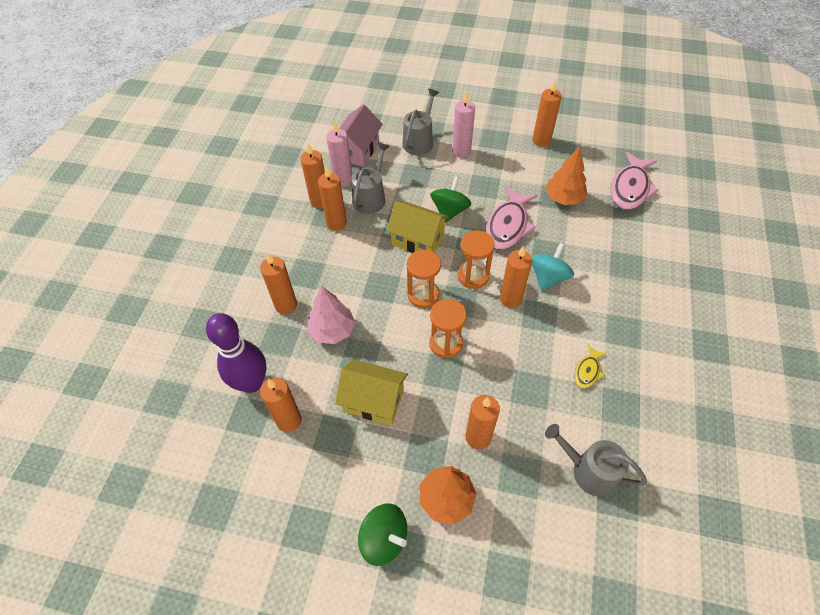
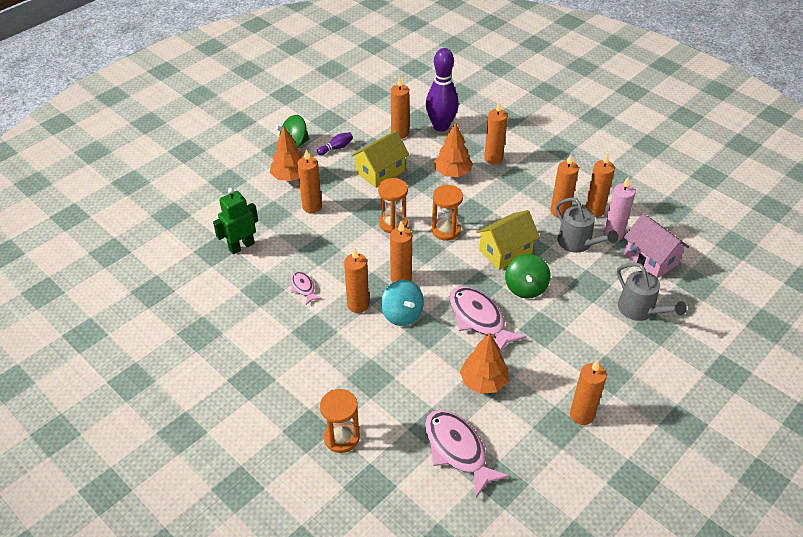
camera: 120 degrees right, 10 degrees down
pink tree [307,286,355,344] -> orange tree [434,123,473,177]
green spinning top [430,176,472,223] -> green spinning top turned 45 degrees clockwise [505,254,551,298]
pink candle [452,91,475,158] -> none
orange hourglass [458,230,495,289] -> orange hourglass moved to [320,389,360,453]
grey watering can [545,424,647,497] -> green robot [213,188,258,254]
yellow fish [574,345,607,389] -> pink fish [291,271,322,305]
none -> purple bowling pin [317,132,353,155]
none -> orange candle [344,248,369,313]

